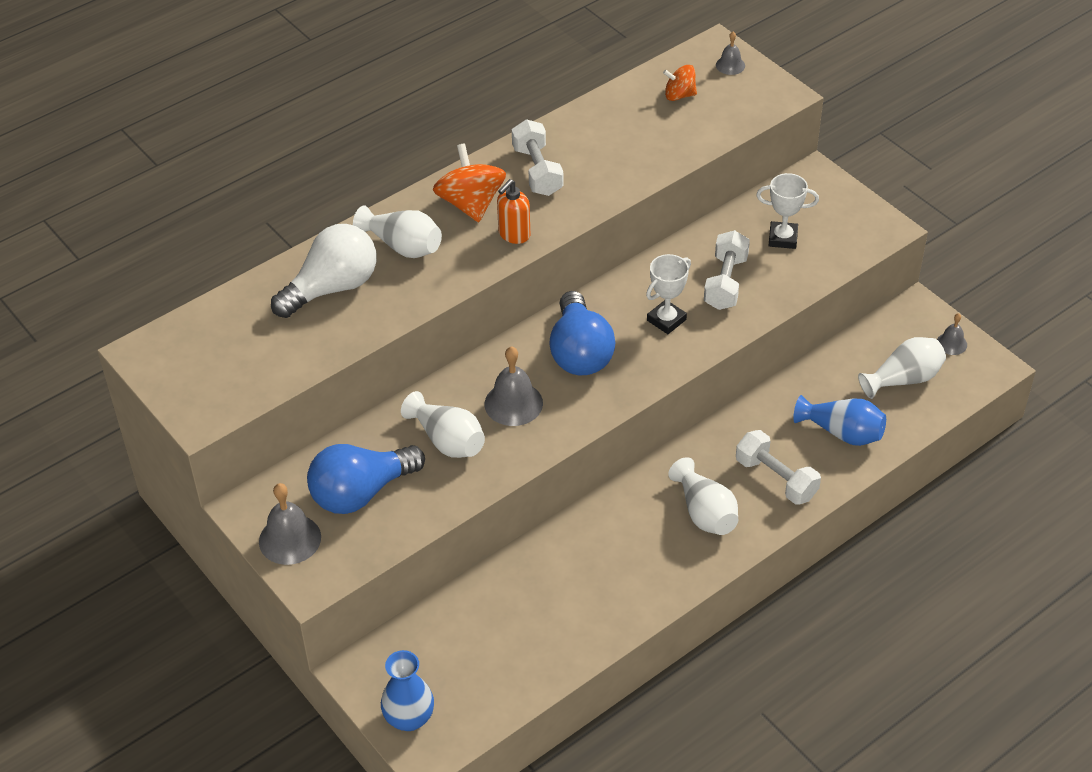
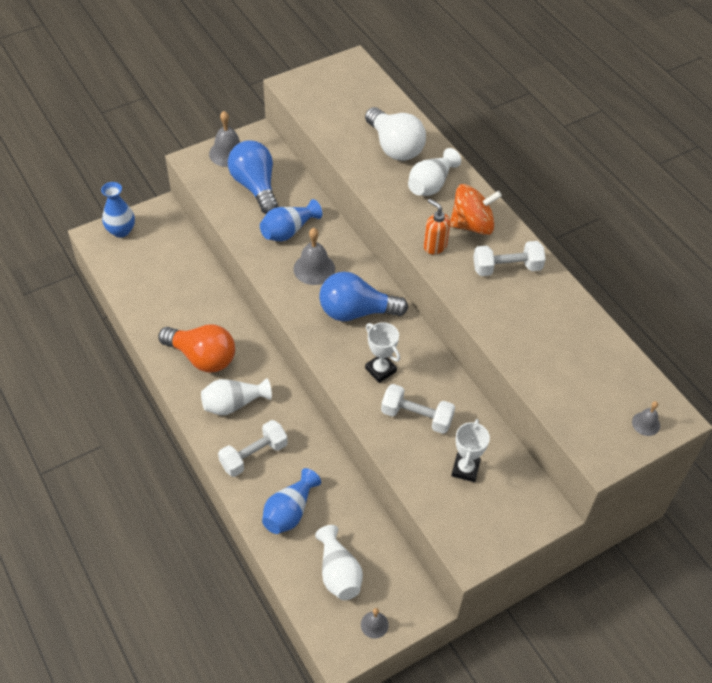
camera: 95 degrees right, 5 degrees up
white vase [401,391,485,458] -> blue vase [260,199,322,241]
orange spinning top [663,65,697,101] -> none
none -> orange light bulb [158,325,235,373]

